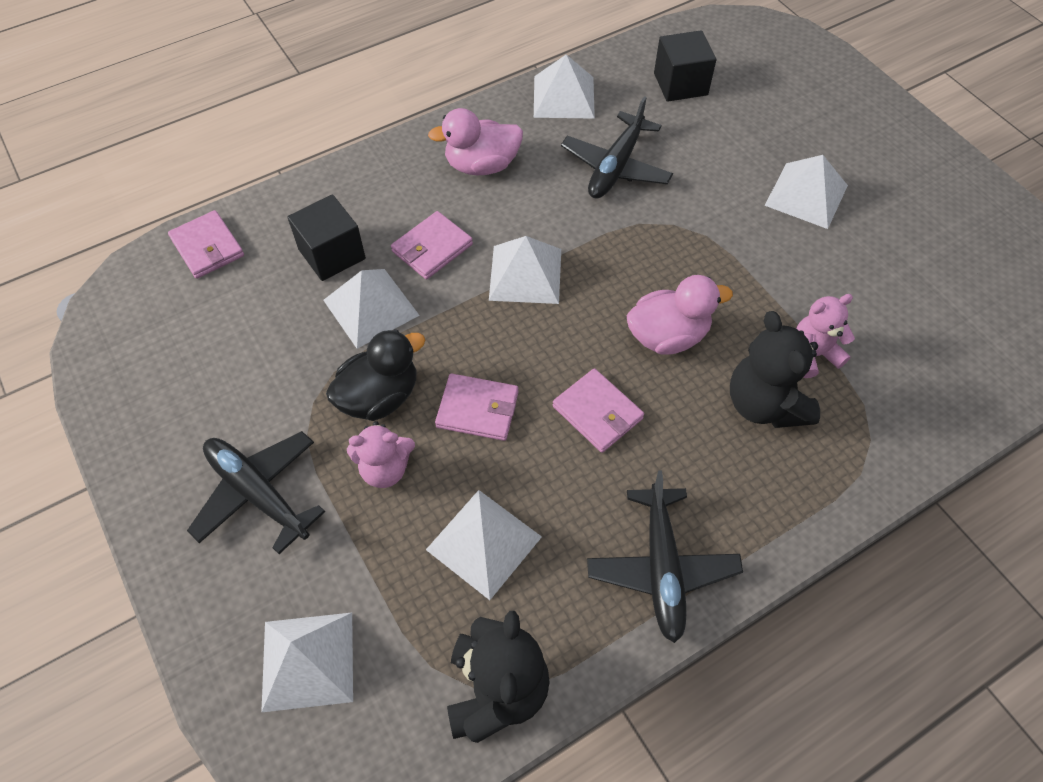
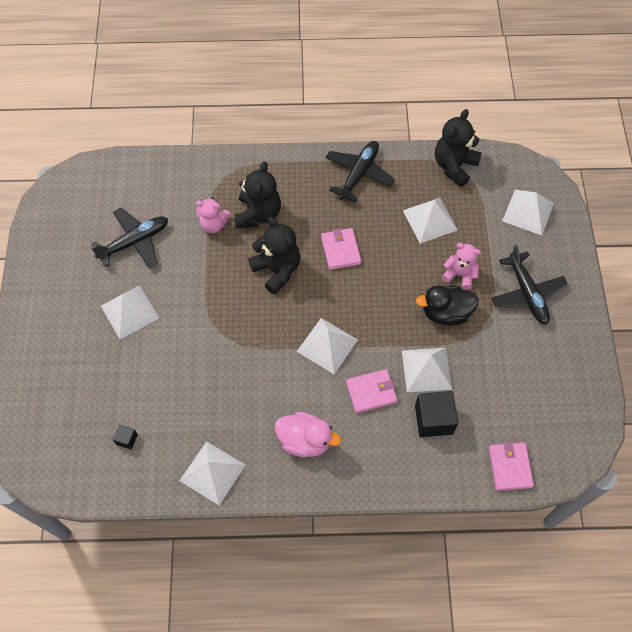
camera: 150 degrees left, 5 degrees up
pink wallet [435,374,519,441] -> none
black plane [561,96,673,199] -> black plane moved to [91,208,168,268]
pink duck [626,275,733,355] -> black teddy bear [248,217,300,294]
black cube [654,30,716,102] -> black cube [113,425,138,449], size x0.49

